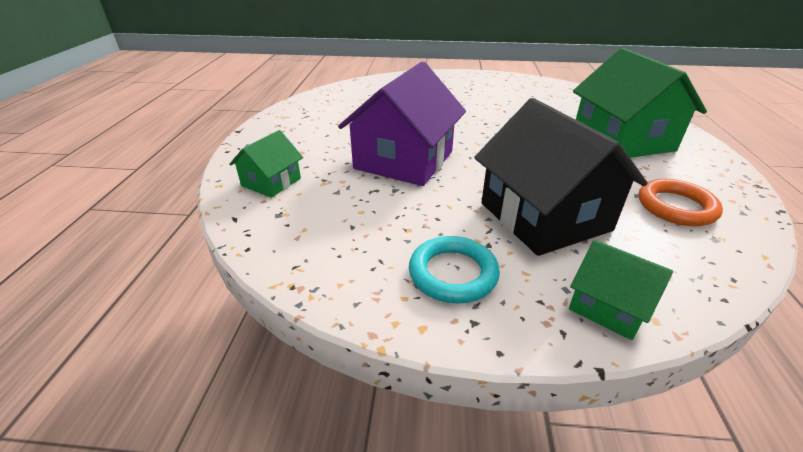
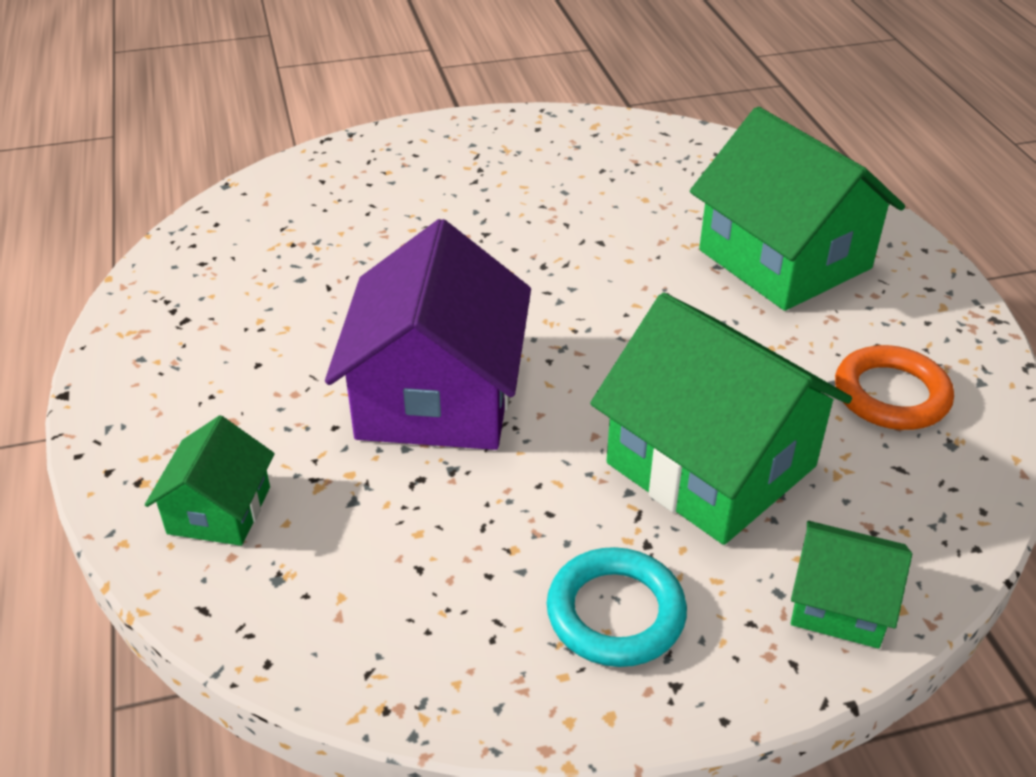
camera: 20 degrees left, 5 degrees up
black house [474,98,648,256] -> green house [590,293,852,545]

